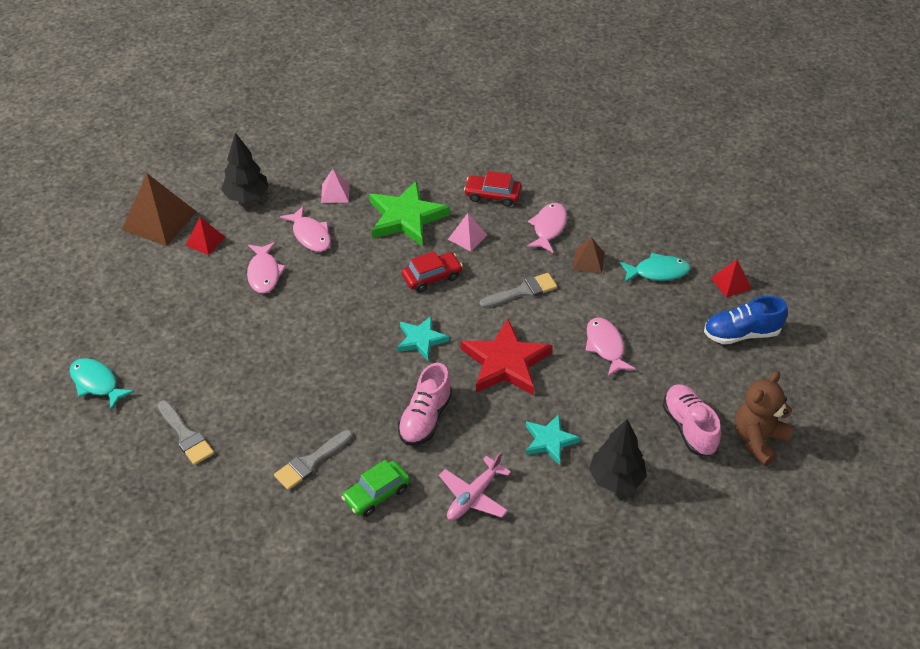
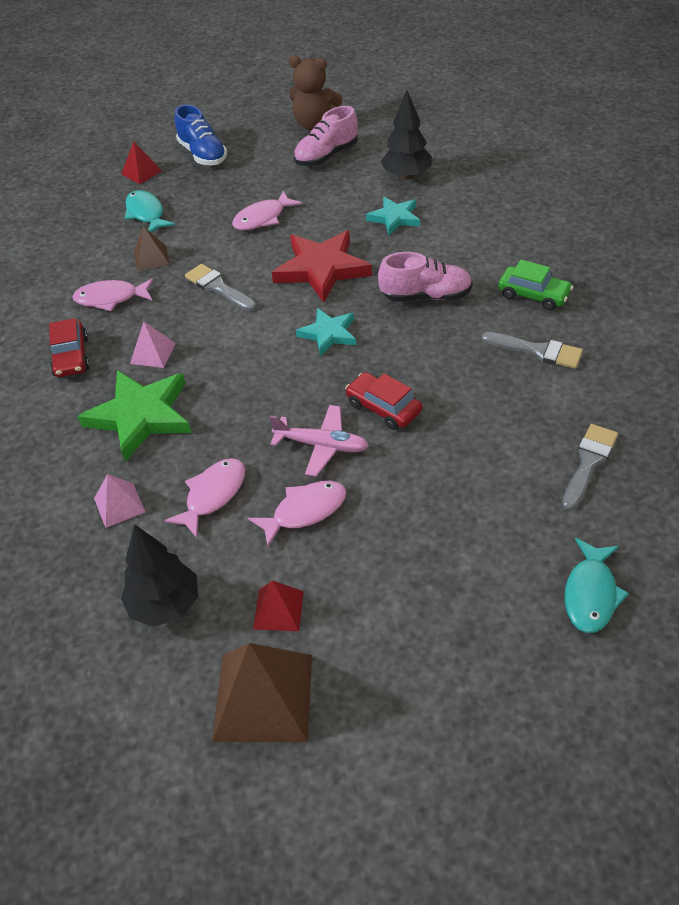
camera: 110 degrees left, 0 degrees up
red car [402,251,463,292] -> red car moved to [345,372,422,430]
pink plane [439,452,511,520] -> pink plane moved to [270,405,369,477]

